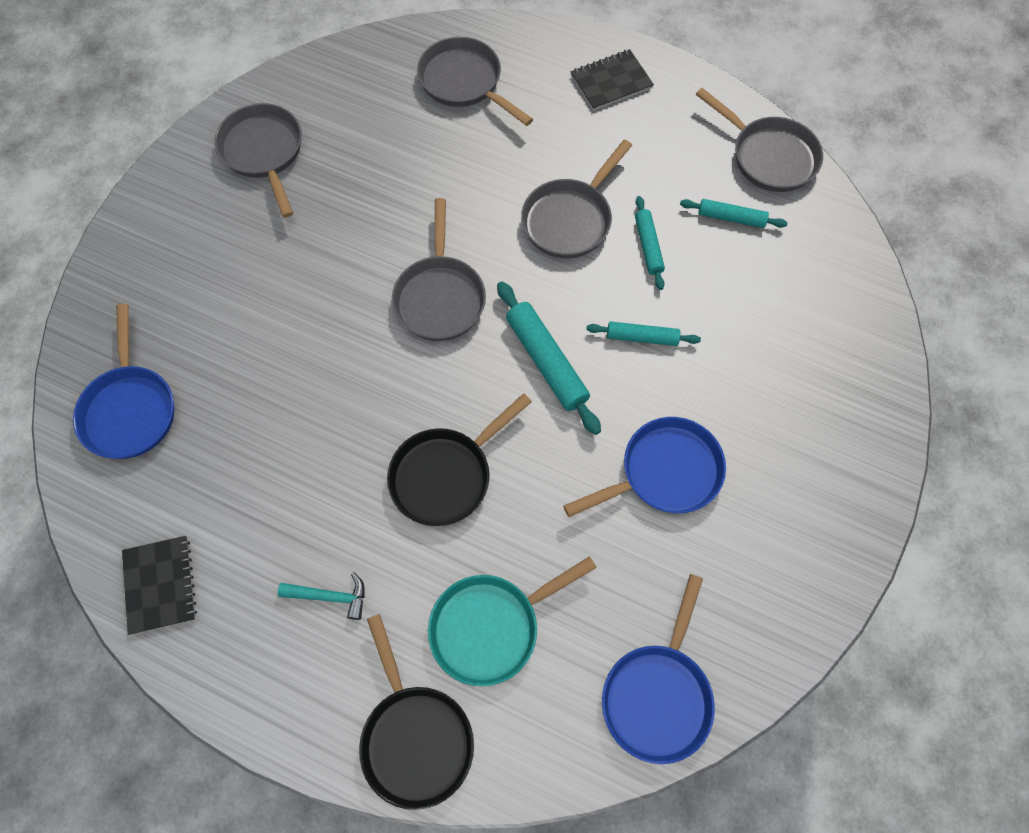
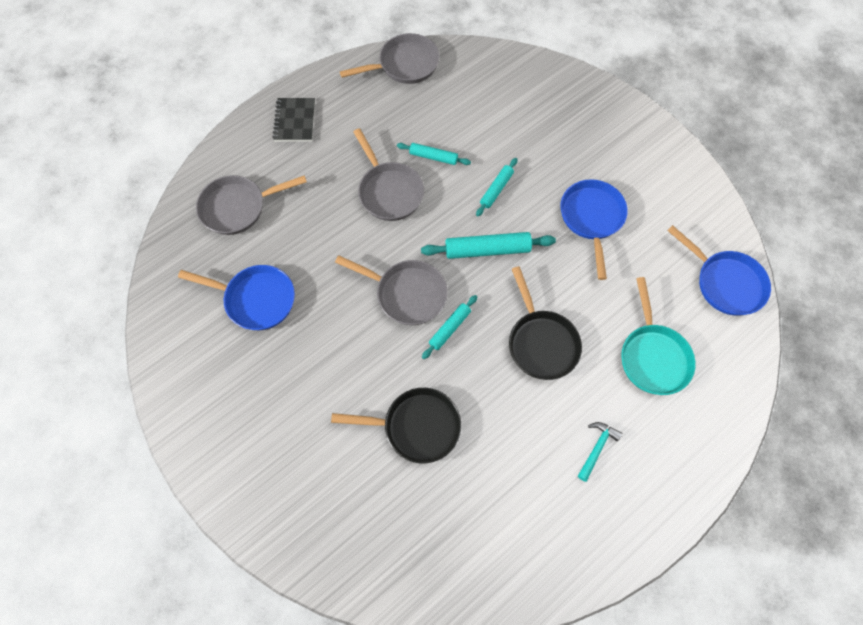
camera: 65 degrees left, 0 degrees up
blue pan [73,304,174,459] -> blue pan moved to [178,265,295,330]
black notebook [122,536,197,635] -> none
grey pan [215,103,302,218] -> none
black pan [359,614,474,810] -> black pan moved to [331,388,461,464]
turquoise rolling pin [680,199,788,228] -> turquoise rolling pin moved to [422,295,477,359]

